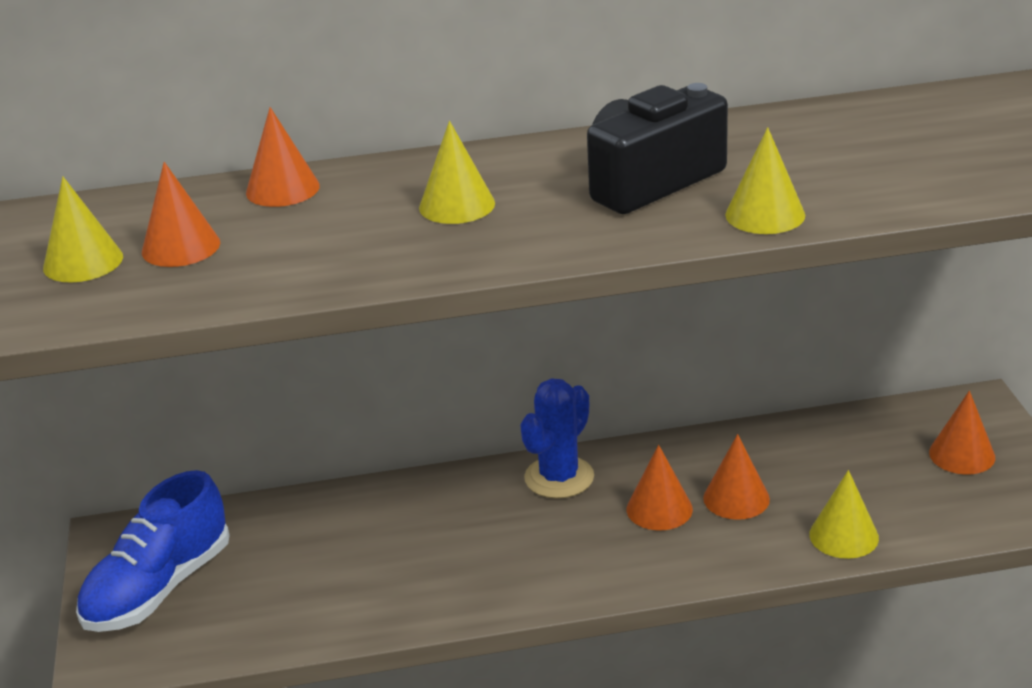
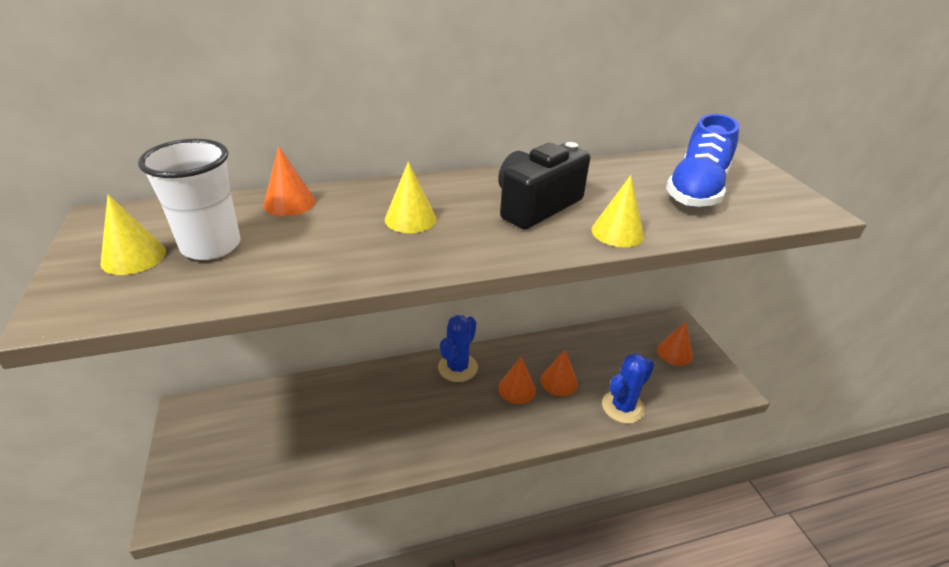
camera: 10 degrees left, 5 degrees up
blue shoe [76,470,230,632] -> blue shoe moved to [666,114,739,207]
orange cone [142,162,220,267] -> white cup [138,139,241,260]
yellow cone [809,470,879,559] -> blue cactus [602,353,654,424]

